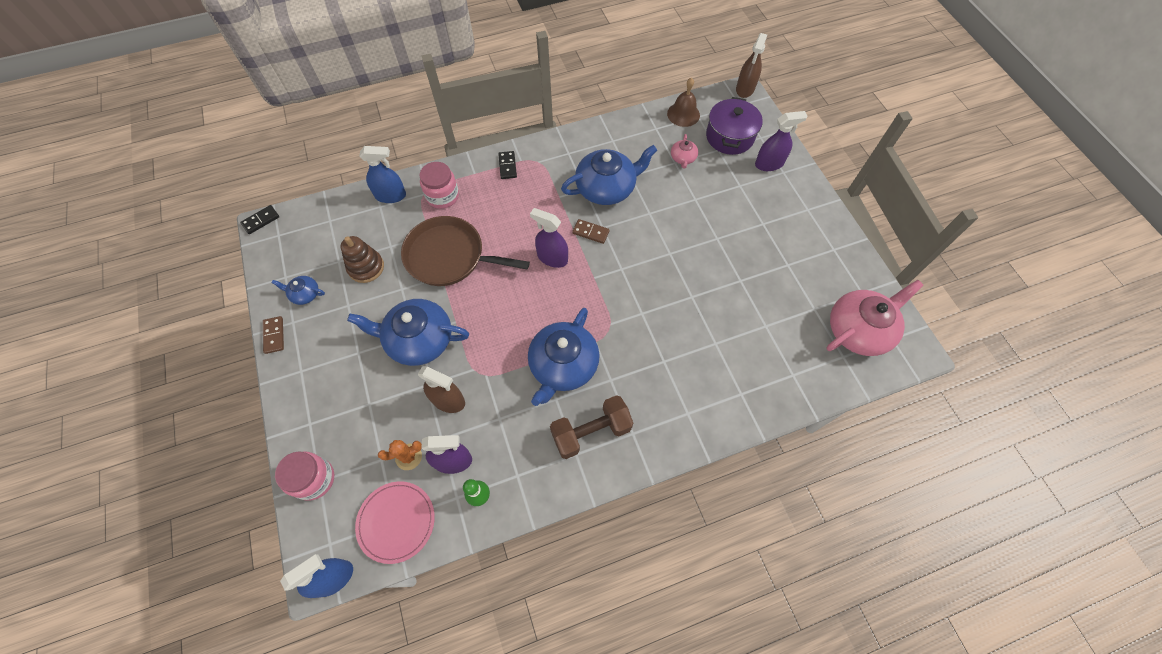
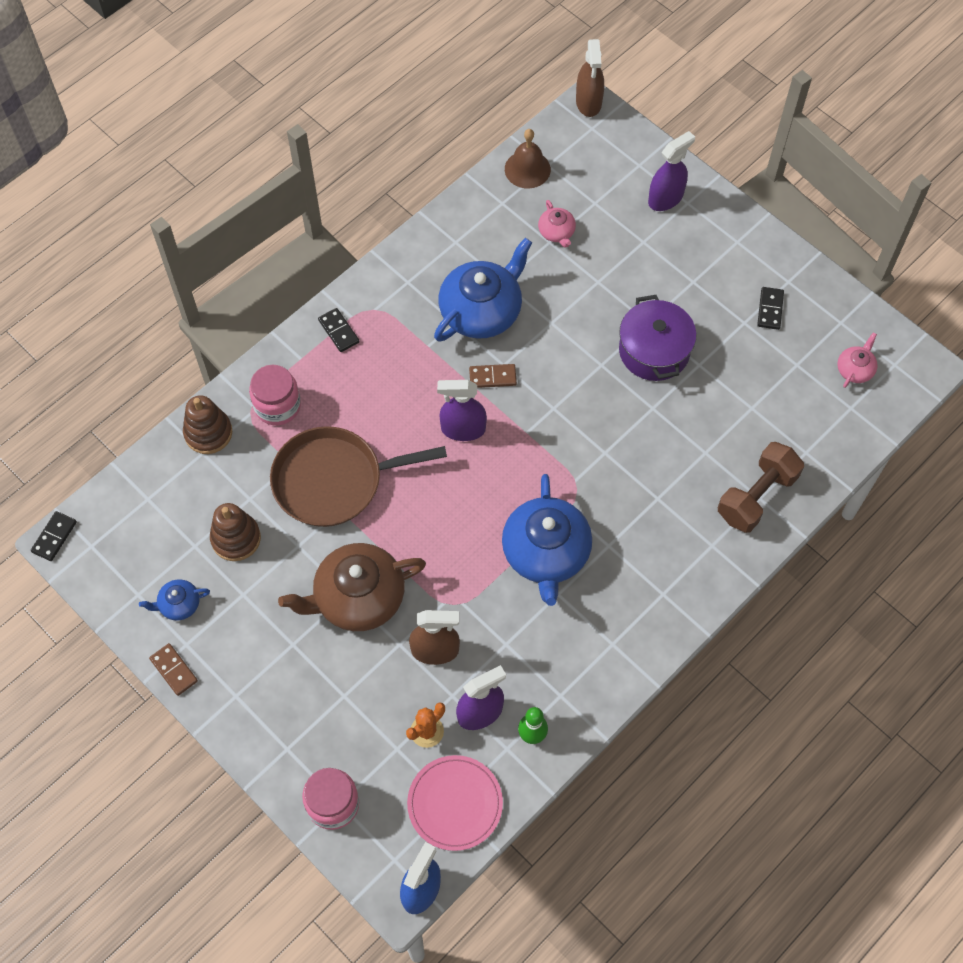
camera: 25 degrees left, 0 degrees up
blue teapot [347,299,469,366] -> brown teapot [278,543,426,631]
blue spray bottle [359,146,406,203] -> brown stacking toy [183,395,232,454]
brown dumbbell [550,395,633,459] -> brown dumbbell moved to [718,442,804,533]
purple pot [706,97,763,155] -> purple pot moved to [619,295,696,381]
pink teapot [826,280,923,356] -> pink teapot [837,333,878,388], size x0.47
none -> black domino [757,287,784,330]

